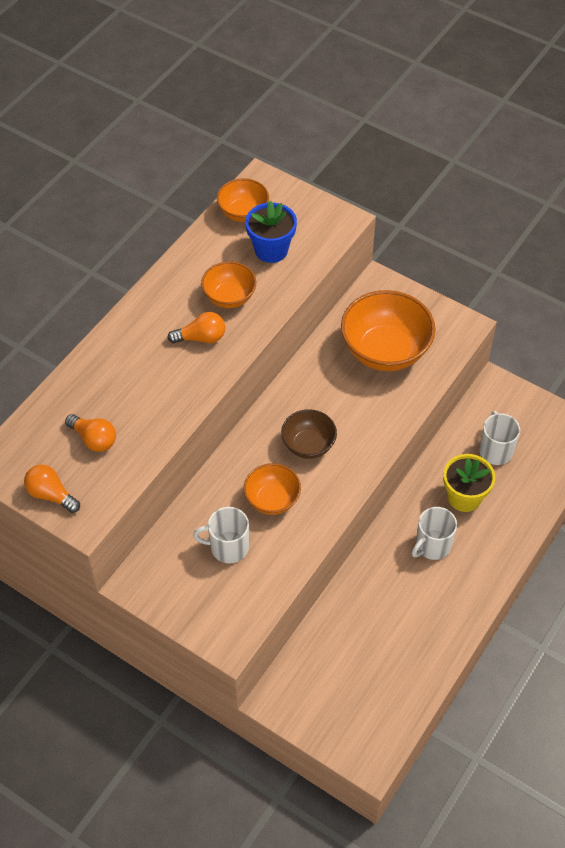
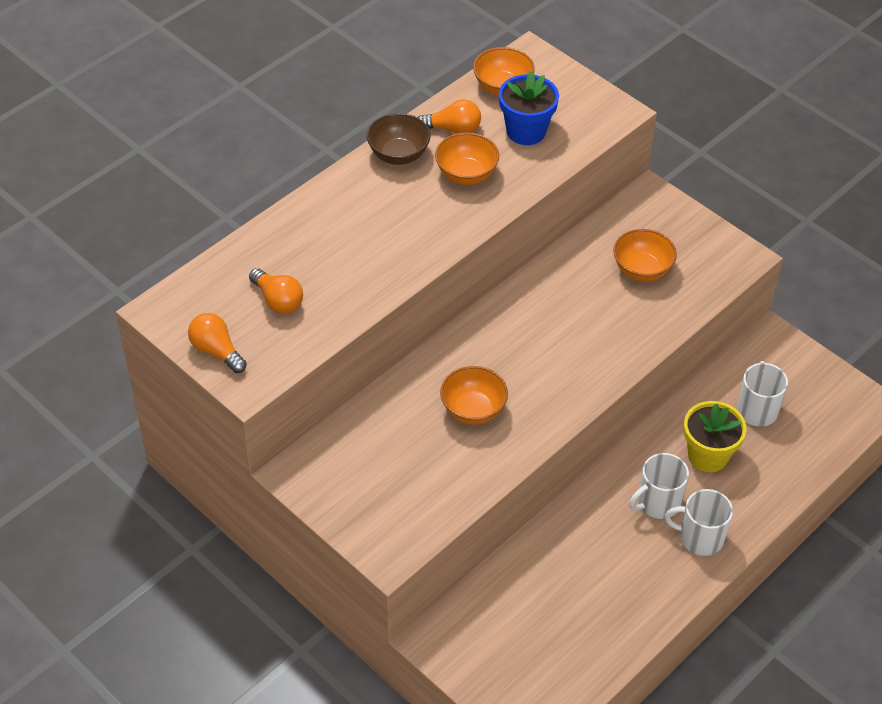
camera: 10 degrees right, 5 degrees down
orange light bulb [167,312,225,343] -> orange light bulb moved to [418,99,481,134]
white mug [193,507,249,563] -> white mug moved to [665,489,733,556]
brown bowl [281,409,337,459] -> brown bowl moved to [367,113,431,165]
orange bowl [341,290,436,371] -> orange bowl [613,229,677,281], size x0.57

